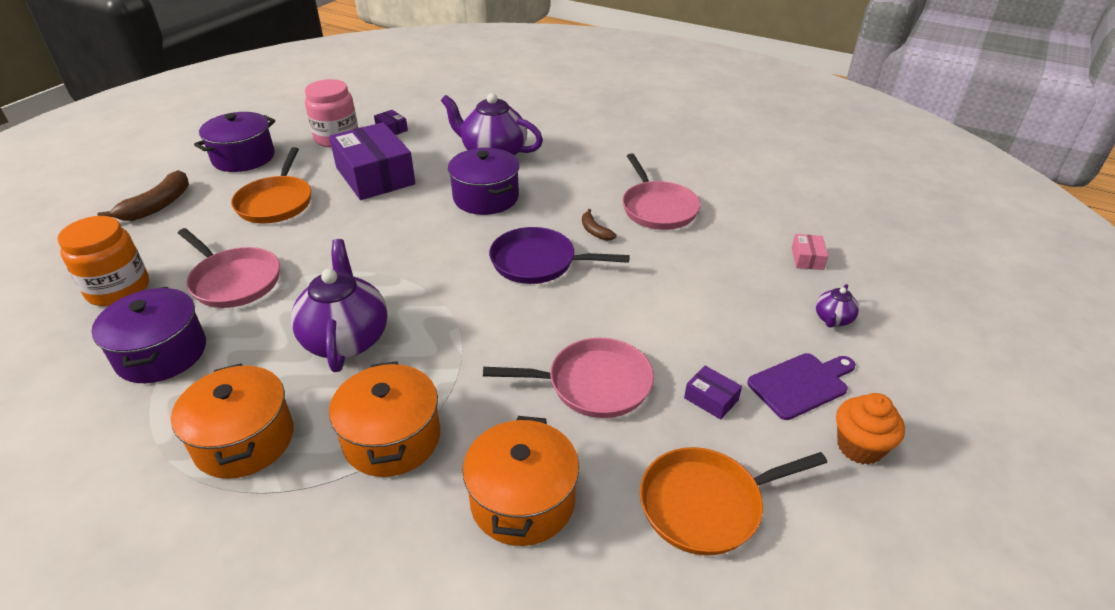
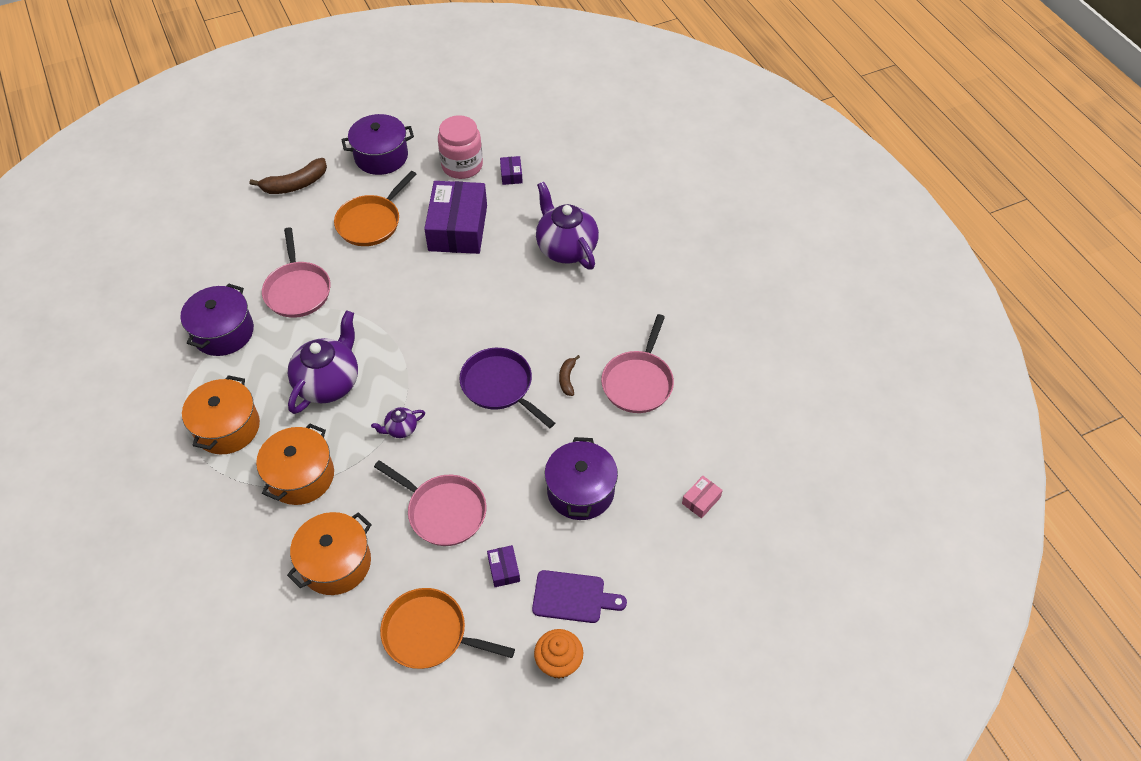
camera: 35 degrees right, 15 degrees up
orange jar [57,216,149,306] -> none
purple pot [448,148,520,215] -> purple pot moved to [545,437,618,520]
purple teapot [816,284,859,328] -> purple teapot moved to [371,407,425,438]

